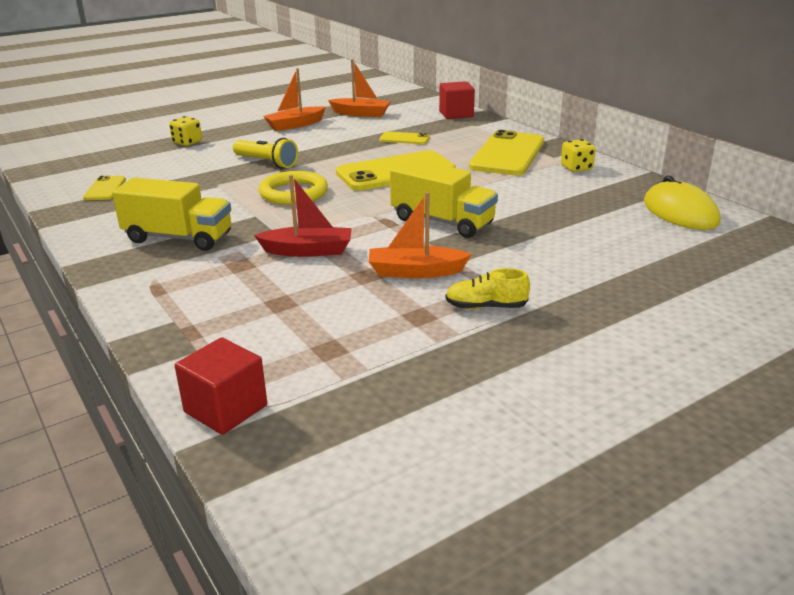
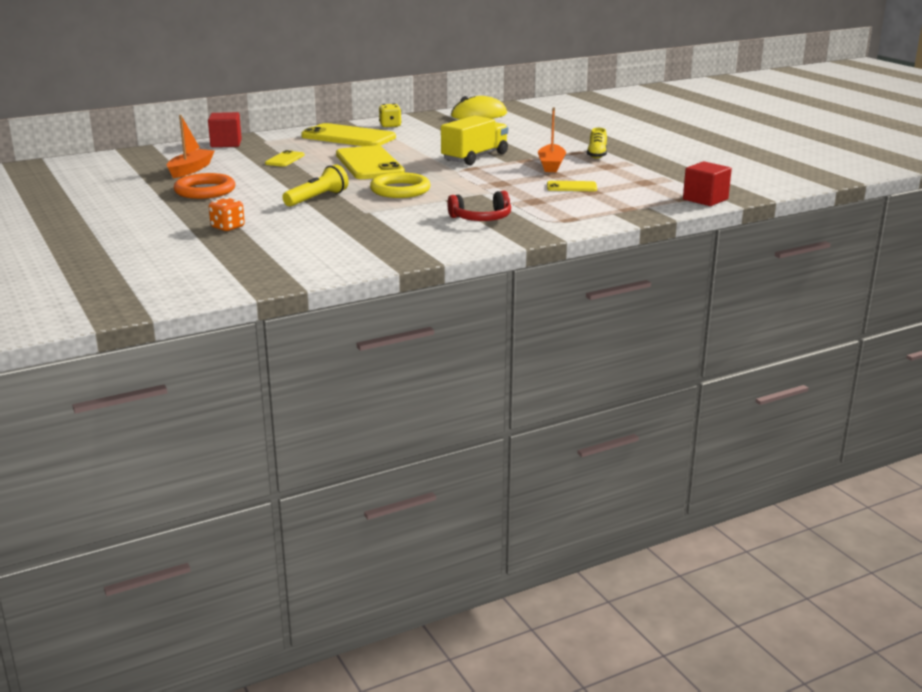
camera: 85 degrees left, 5 degrees down
yellow phone [83,176,126,200] -> yellow phone moved to [547,181,597,191]
yellow truck [112,177,231,251] -> red headphones [447,191,511,221]
yellow dice [169,116,202,146] -> orange dice [209,197,245,231]
red boat [254,175,352,257] -> none
orange boat [263,68,326,131] -> orange ring [174,173,235,199]

